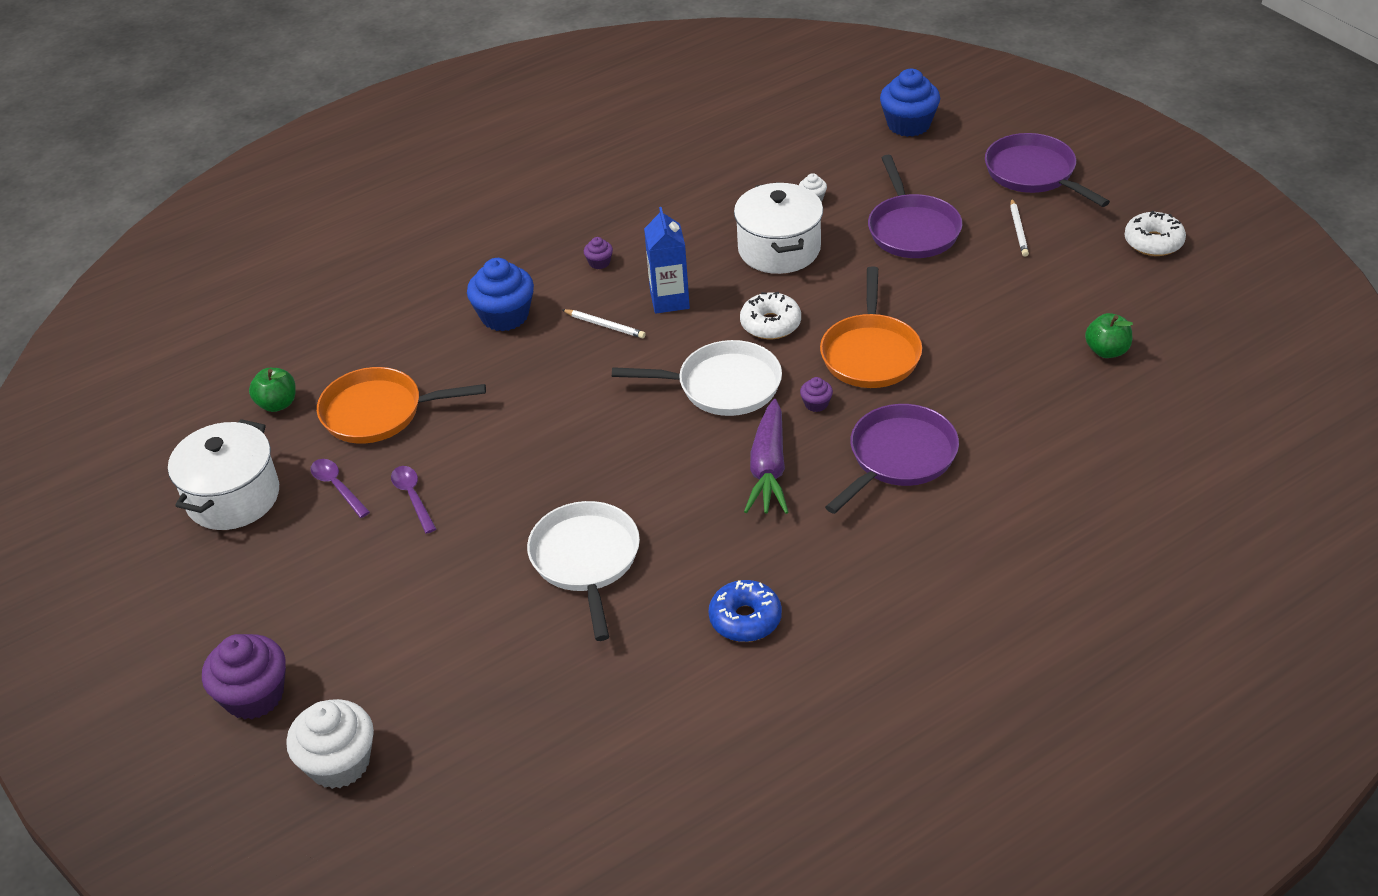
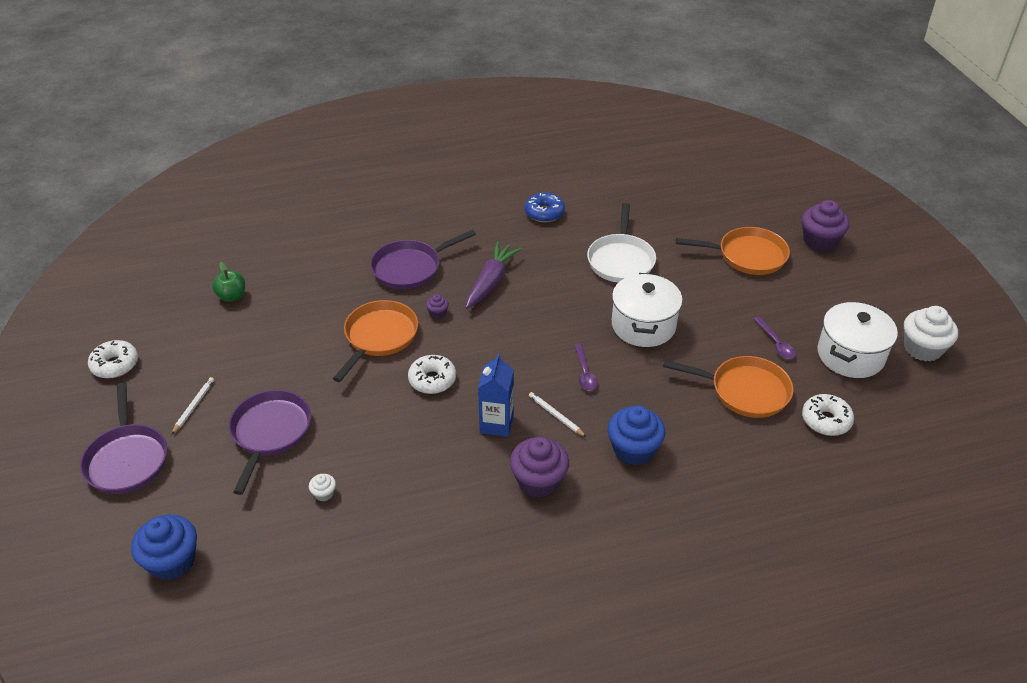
camera: 165 degrees left, 0 degrees up
green apple [249,368,296,412] -> white donut [802,394,854,436]
white cupcake [286,699,374,789] -> white cupcake moved to [904,306,958,362]
purple spoon [391,466,436,534] -> purple spoon moved to [574,343,598,391]
purple cupcake [584,237,613,269] -> purple cupcake [510,437,569,498], size x2.20
white pan [612,340,782,416] -> none
white pot [734,182,823,274] -> white pot moved to [612,273,683,347]
none -> orange pan [676,227,790,275]

